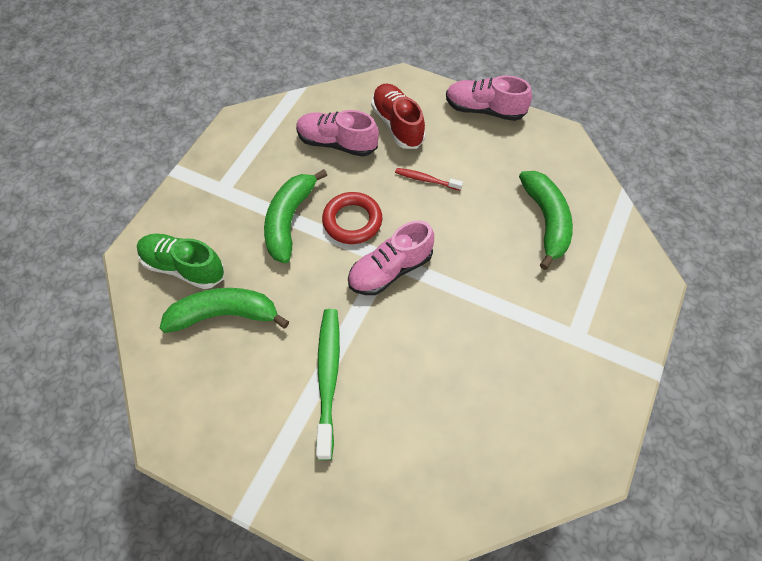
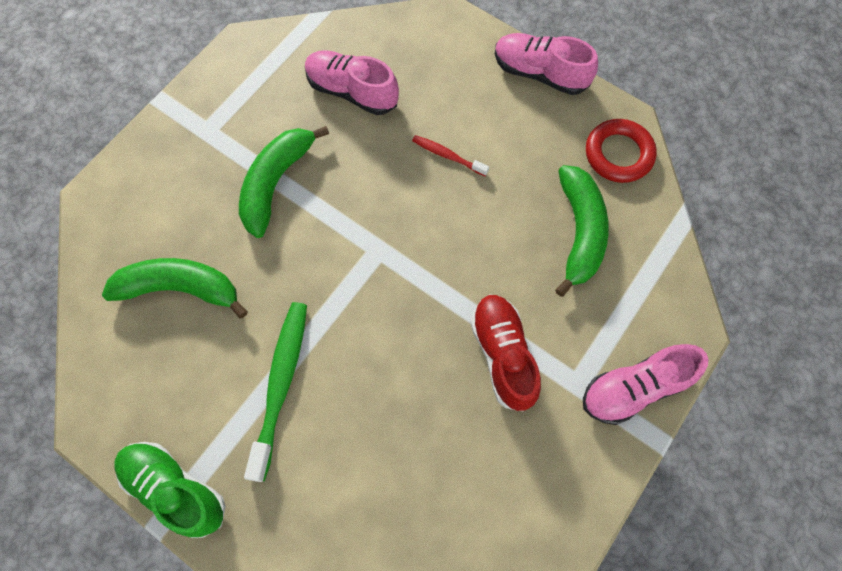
camera: 10 degrees right, 10 degrees up
green shoe [137,234,224,289] -> green shoe moved to [114,442,226,538]
red ring [322,192,382,244] -> red ring moved to [586,119,657,183]
pink shoe [348,221,434,295] -> pink shoe moved to [583,344,708,425]
red shoe [371,83,425,149] -> red shoe moved to [470,294,541,411]

